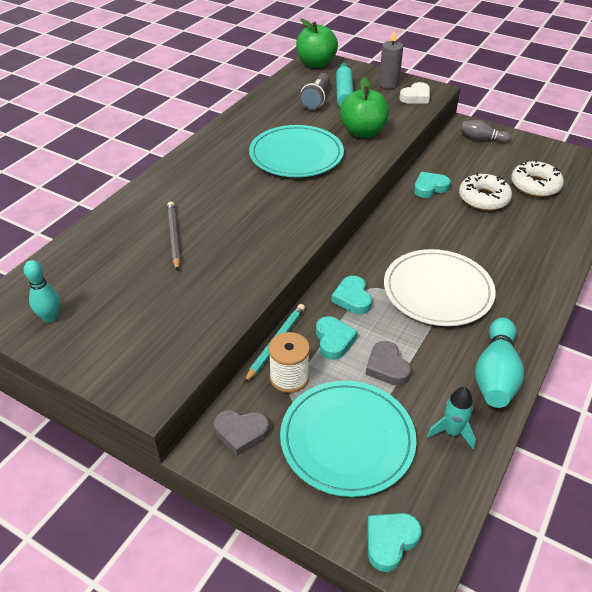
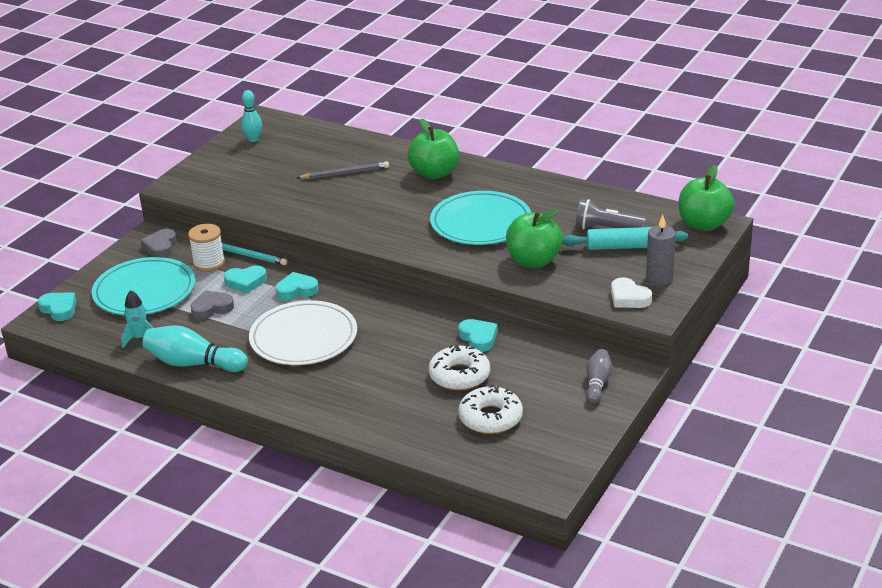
camera: 90 degrees right, 10 degrees down
none -> green apple [408,119,459,179]

